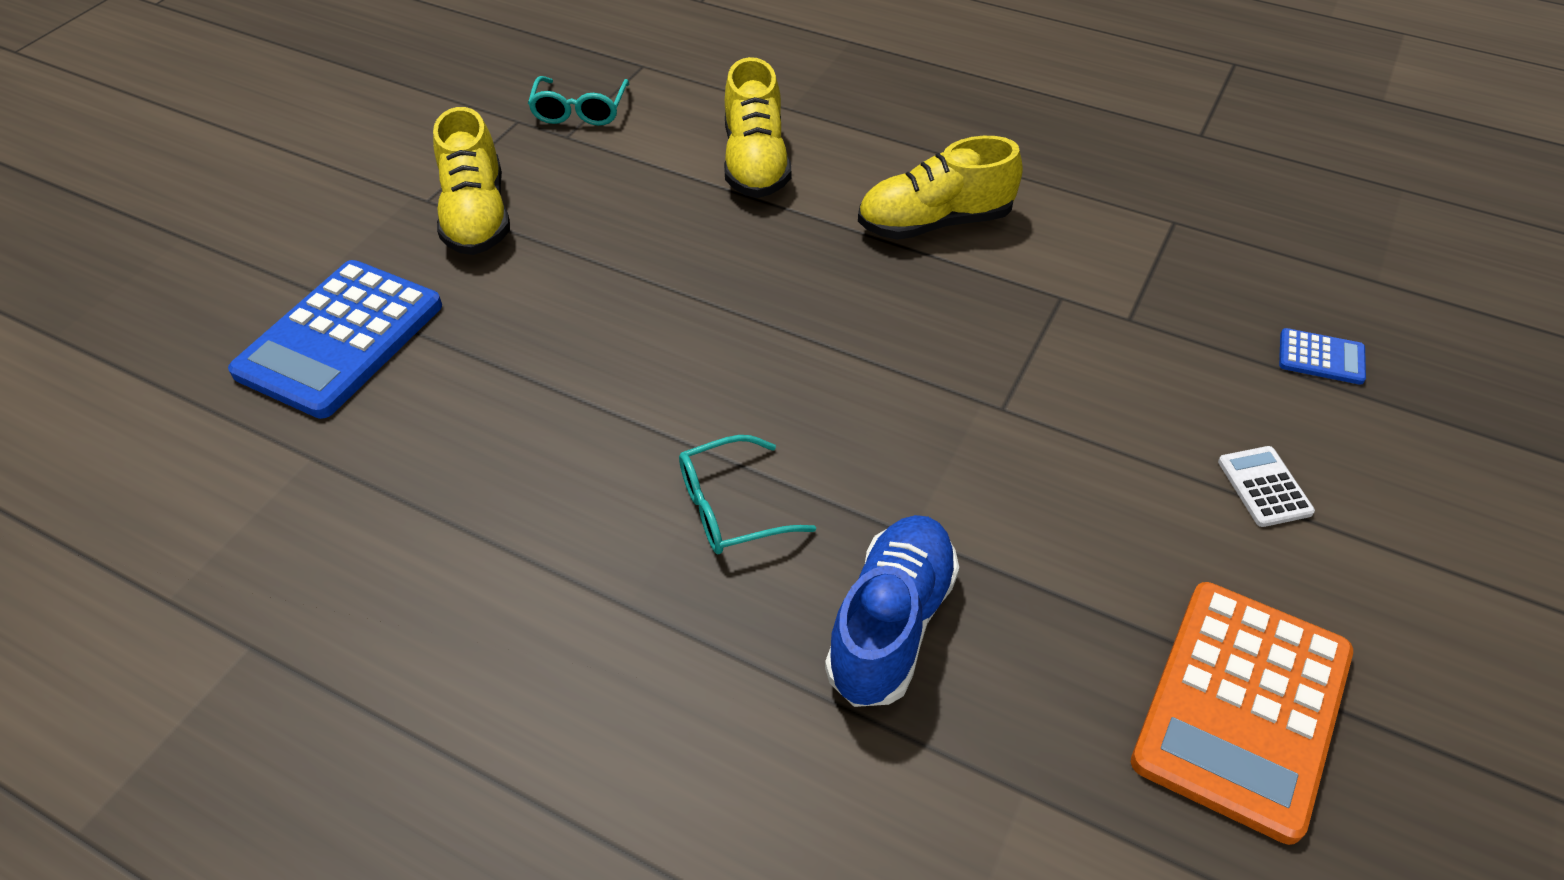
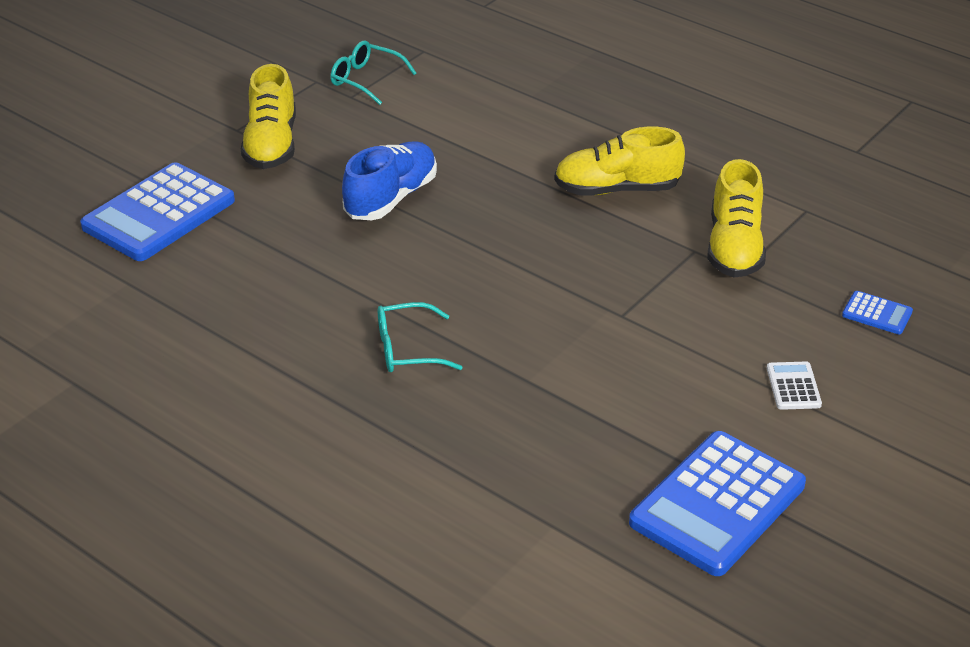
camera: 10 degrees right, 10 degrees down
turquoise glasses [528,76,629,126] -> turquoise glasses turned 105 degrees clockwise [330,40,417,105]
yellow shoe [724,57,791,198] -> yellow shoe moved to [708,159,766,278]
blue shoe [825,515,959,707] -> blue shoe moved to [342,141,437,220]
orange calculator [1131,582,1353,845] -> blue calculator [629,431,806,576]

